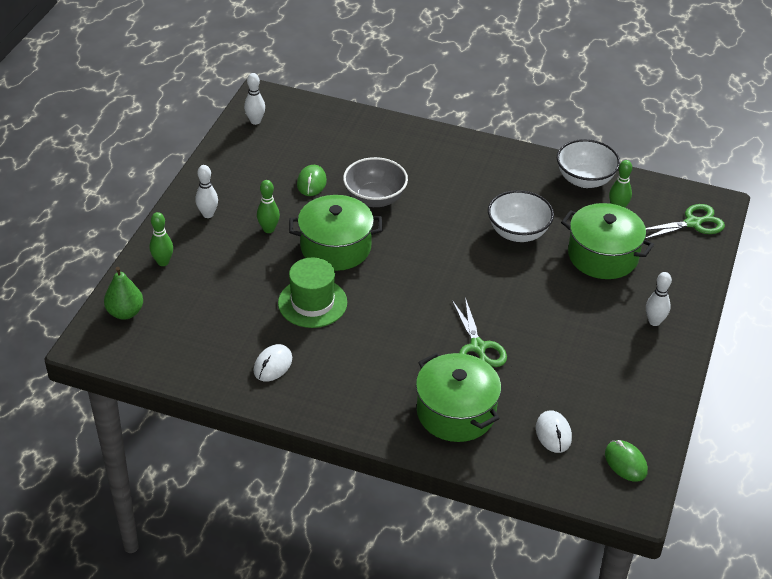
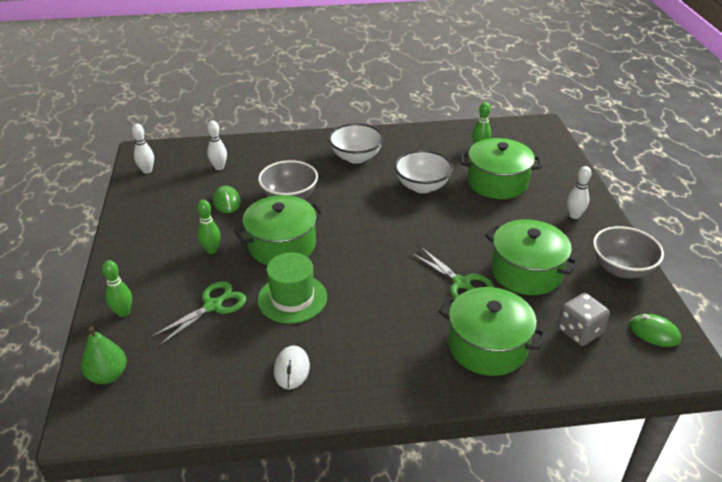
camera: 25 degrees left, 5 degrees down
white bowling pin [195,165,218,218] -> white bowling pin moved to [207,120,227,170]
white mouse [536,410,572,453] -> grey dice [558,293,610,346]
white bowl [557,139,620,188] -> white bowl moved to [329,123,384,164]
green scissors [646,204,725,239] -> green scissors moved to [151,281,246,346]
none -> green pot [485,220,579,295]
none -> grey bowl [593,226,664,278]

